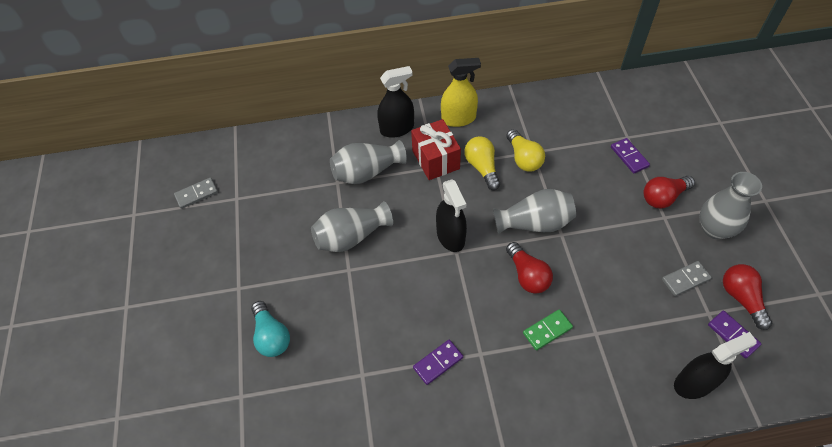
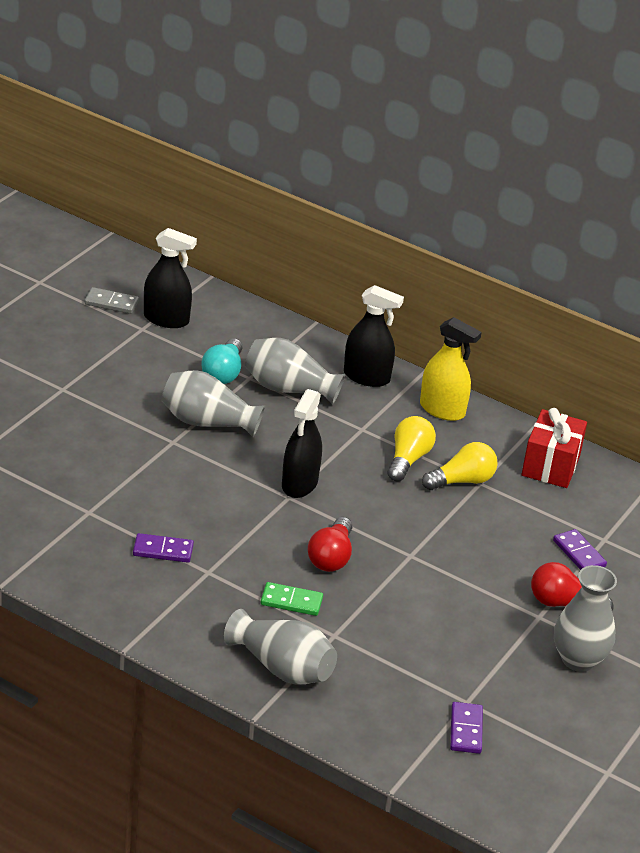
camera: 35 degrees right, 20 degrees down
turquoise light bulb [251,301,290,357] -> turquoise light bulb moved to [201,338,242,384]
red gift [411,119,461,180] -> red gift moved to [522,408,587,488]
grey vase [493,189,576,235] -> grey vase moved to [224,609,337,685]
yellow light bulb [506,129,545,172] -> yellow light bulb turned 135 degrees counterclockwise [422,442,498,490]
purple domino [611,138,650,173] -> purple domino turned 45 degrees counterclockwise [553,529,607,570]
grey domino [662,261,712,296] -> none
black spray bottle [674,332,757,399] -> black spray bottle moved to [144,228,197,328]
red light bulb [723,264,772,330] -> none

